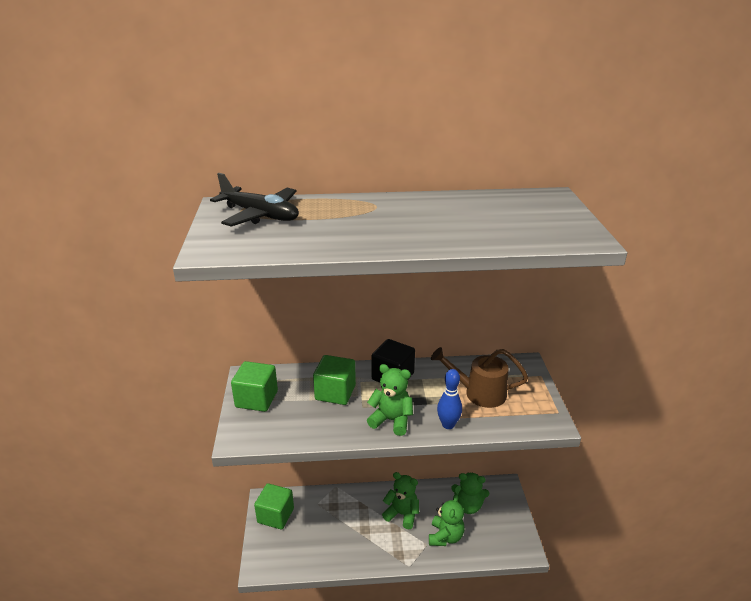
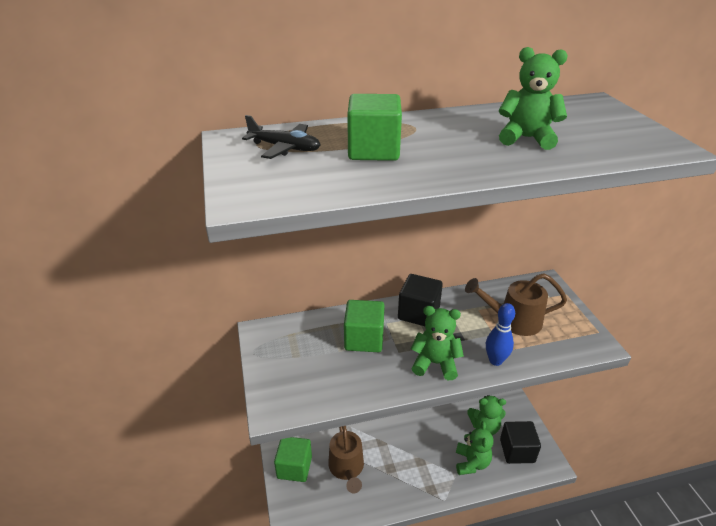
camera: 10 degrees left, 5 degrees up
black plane [210,173,299,227] -> black plane [242,115,320,159], size x0.67
green cube [231,361,278,412] -> green cube moved to [347,94,402,161]
green teddy bear [382,472,419,529] -> green teddy bear moved to [499,47,567,150]
none -> brown watering can [328,426,364,493]
none -> black cube [500,421,541,464]

